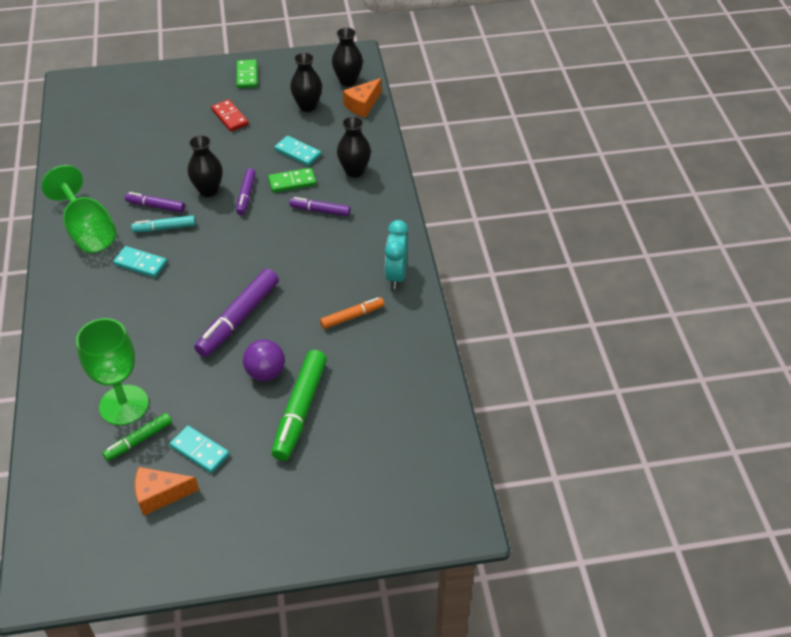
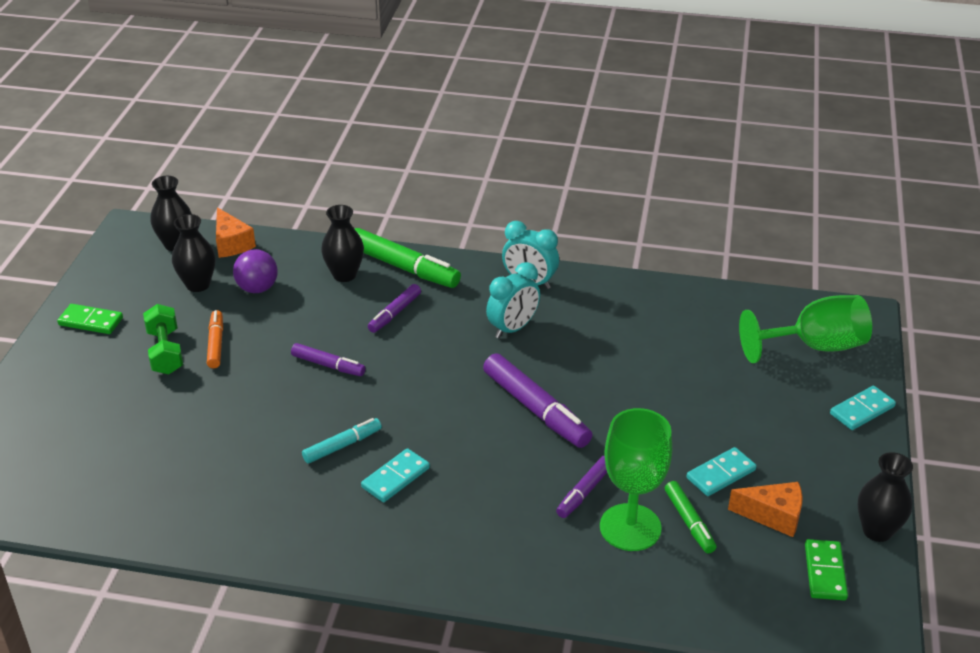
camera: 70 degrees left, 10 degrees down
green goblet [41,165,116,253] -> green goblet moved to [739,295,872,363]
purple marker [125,192,185,212] -> purple marker moved to [556,455,607,518]
turquoise marker [131,215,195,232] -> turquoise marker turned 135 degrees counterclockwise [302,418,382,464]
orange cheese [135,467,199,516] -> orange cheese turned 90 degrees counterclockwise [728,482,802,537]
black vase [188,135,223,197] -> black vase moved to [858,452,913,542]
red domino [211,99,249,132] -> green dumbbell [143,304,183,374]
purple ball [243,339,285,381] -> purple ball moved to [233,249,278,293]
green domino [268,168,316,193] -> green domino moved to [805,539,848,601]
green marker [272,350,327,461] -> green marker moved to [355,228,461,288]
turquoise domino [274,136,321,166] -> turquoise domino moved to [830,386,896,430]
orange marker [320,297,384,329] -> orange marker moved to [207,310,223,368]
none -> turquoise clock [486,262,540,338]

